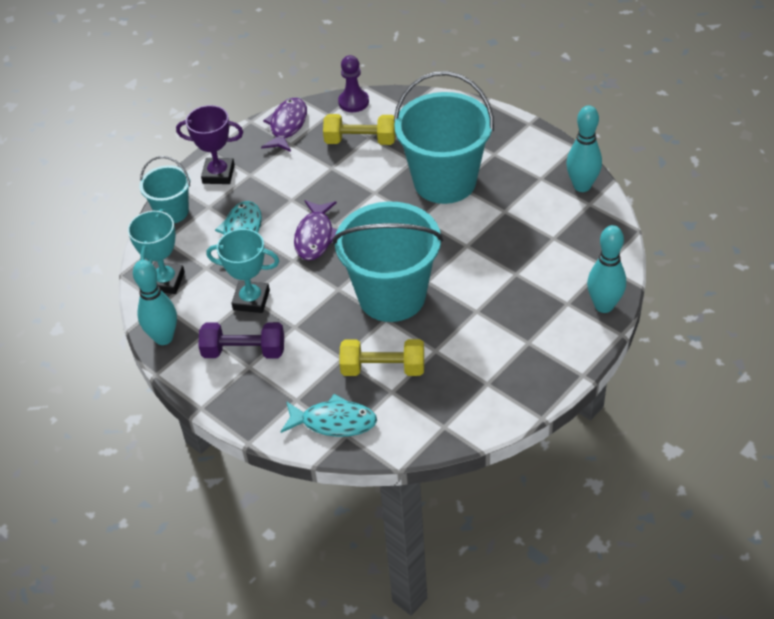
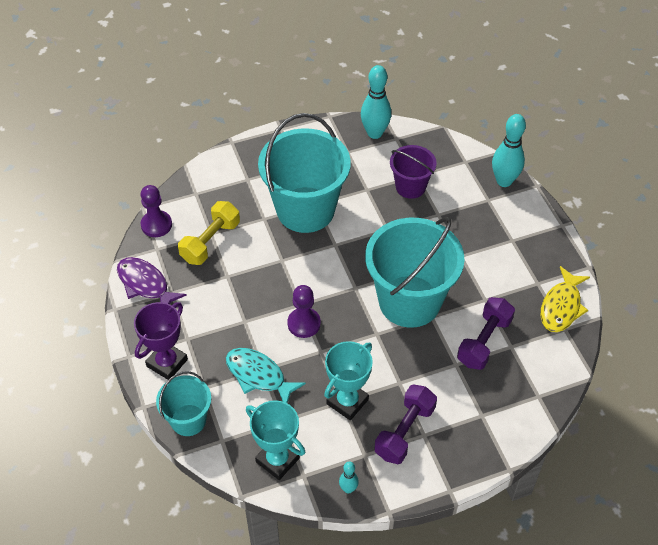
camera: 65 degrees left, 5 degrees up
turquoise bowling pin [133,260,177,345] -> turquoise bowling pin [339,462,359,493], size x0.50
turquoise fish [281,394,377,437] -> none
purple fish [294,200,337,261] -> purple pawn [287,285,321,338]
yellow dumbbell [339,339,424,376] -> purple dumbbell [457,297,515,370]
none -> purple bucket [390,145,437,199]
none -> yellow fish [541,266,590,332]

